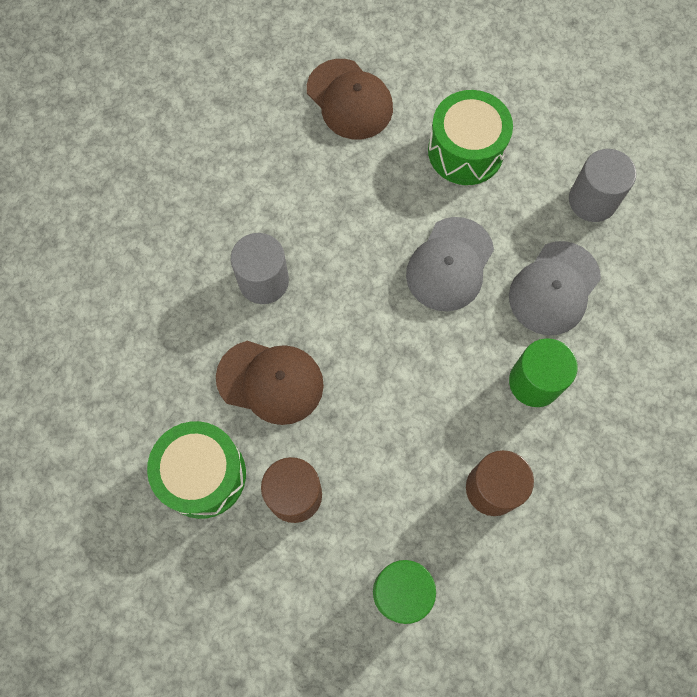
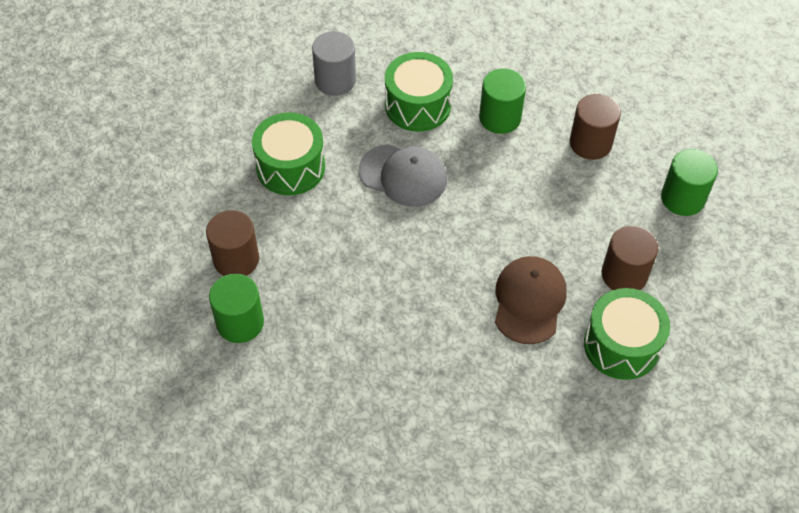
camera: 95 degrees left, 15 degrees down
grey cylinder [231,233,289,304] -> none
brown cap [307,59,393,139] -> brown cylinder [206,210,259,276]
grey cap [509,241,601,335] -> green drum [385,52,453,132]
none -> green cylinder [209,274,264,343]

